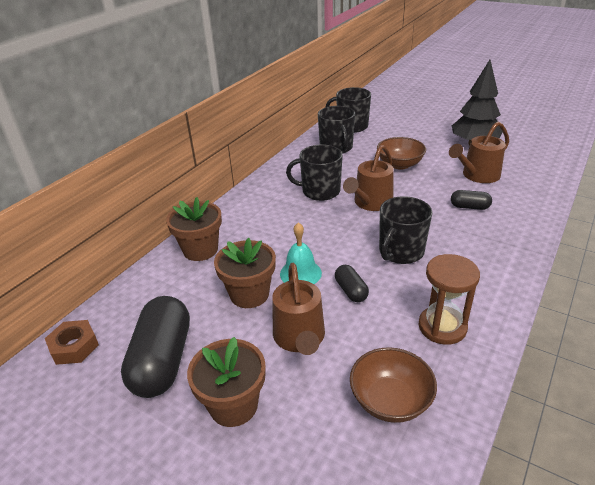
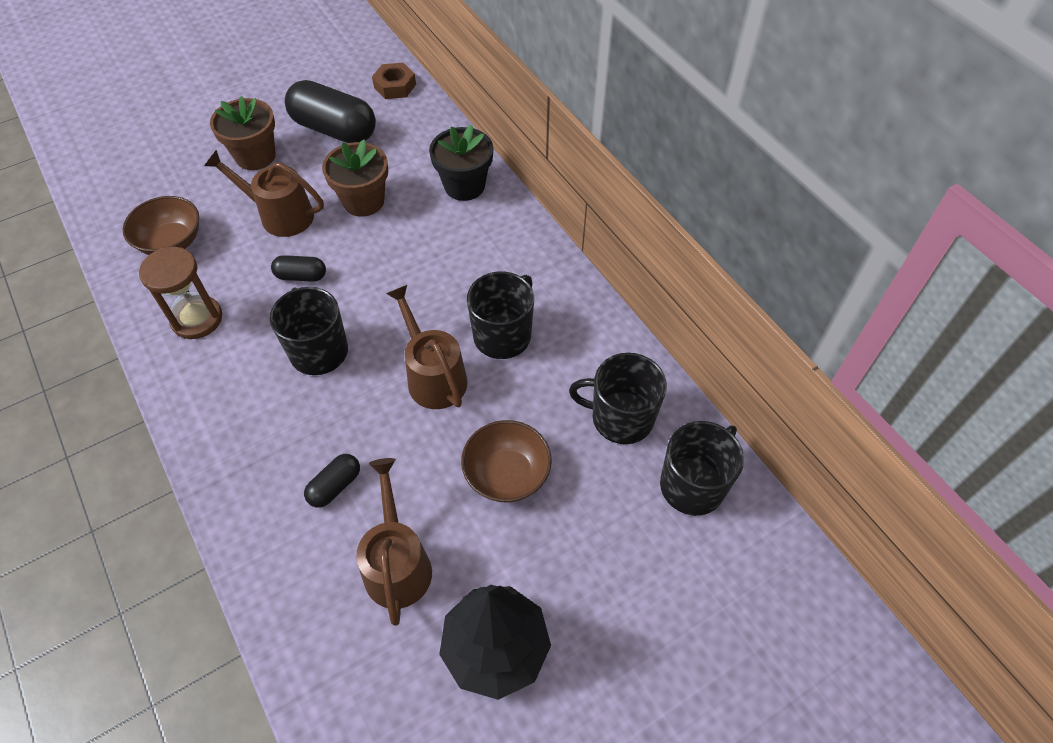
camera: 115 degrees right, 20 degrees up
brown flower pot [166,197,222,261] -> black flower pot [429,124,493,201]
turquoise bell [280,222,322,284] -> none

